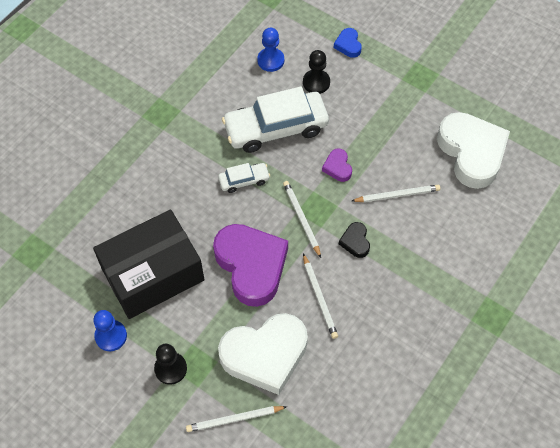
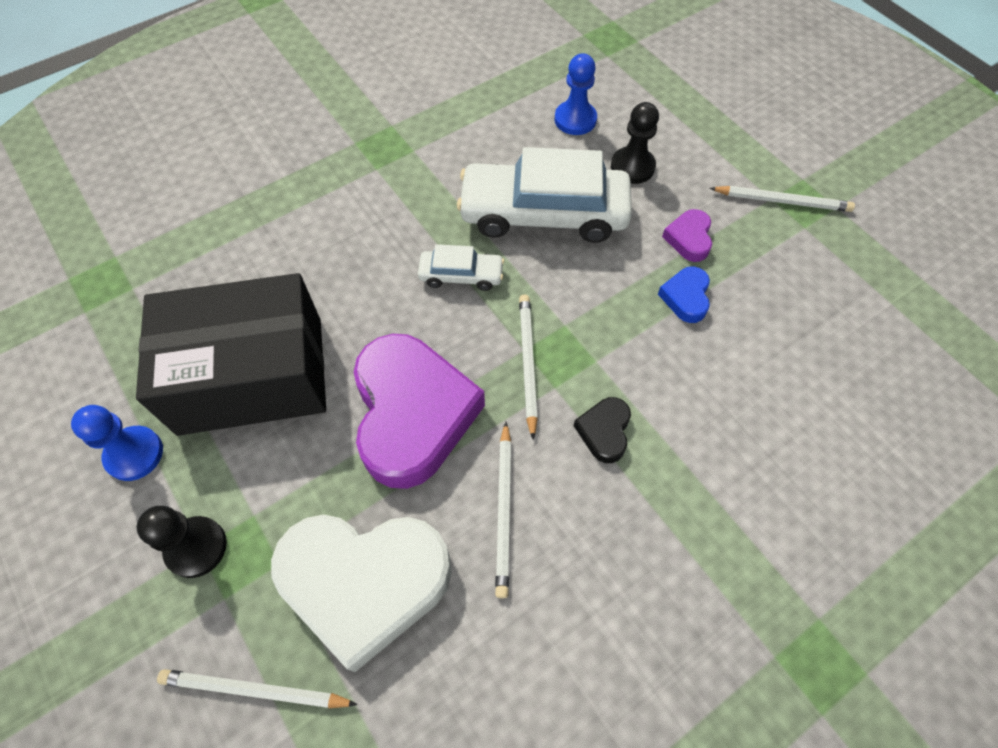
camera: 20 degrees right, 0 degrees up
purple heart [322,148,352,182] -> purple heart moved to [662,209,712,262]
blue heart [334,28,362,58] -> blue heart moved to [658,266,710,323]
white pencil [352,185,440,202] -> white pencil moved to [710,186,855,212]
white heart [437,112,510,189] -> none

